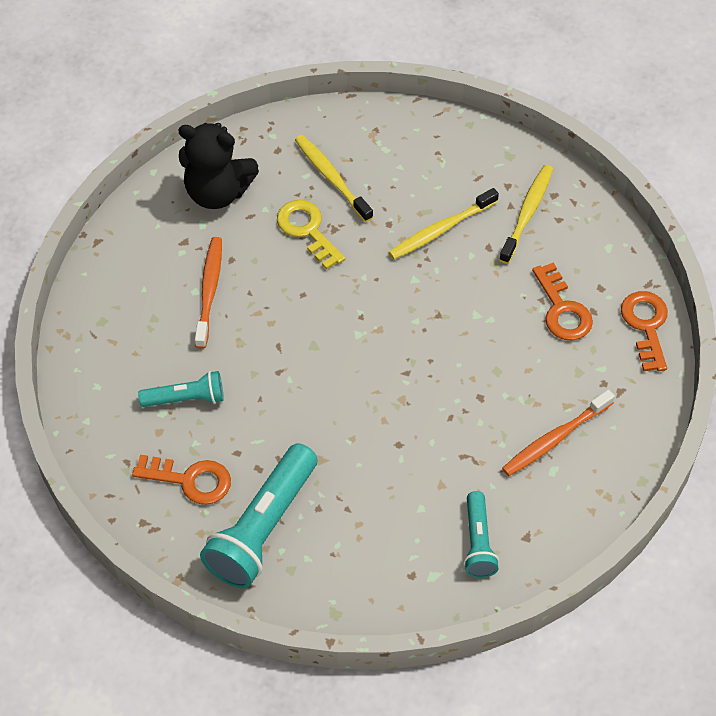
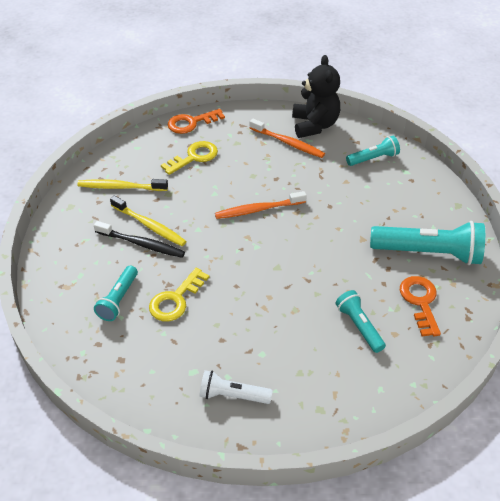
camera: 110 degrees left, 10 degrees down
black teddy bear [178,123,259,209] -> black teddy bear moved to [292,55,340,138]
orange toothbrush [195,237,222,349] -> orange toothbrush moved to [215,191,307,219]
yellow toothbrush [295,135,373,222] -> turquoise flashlight [94,266,138,321]
orange key [532,263,593,340] -> yellow key [161,141,218,175]
none -> black toothbrush [94,221,185,258]
none -> white flashlight [199,370,273,404]

